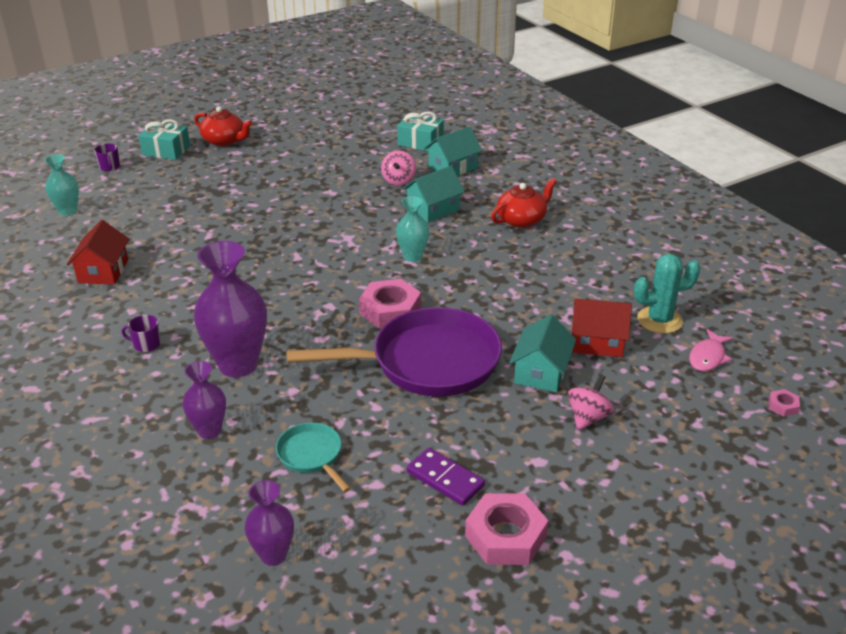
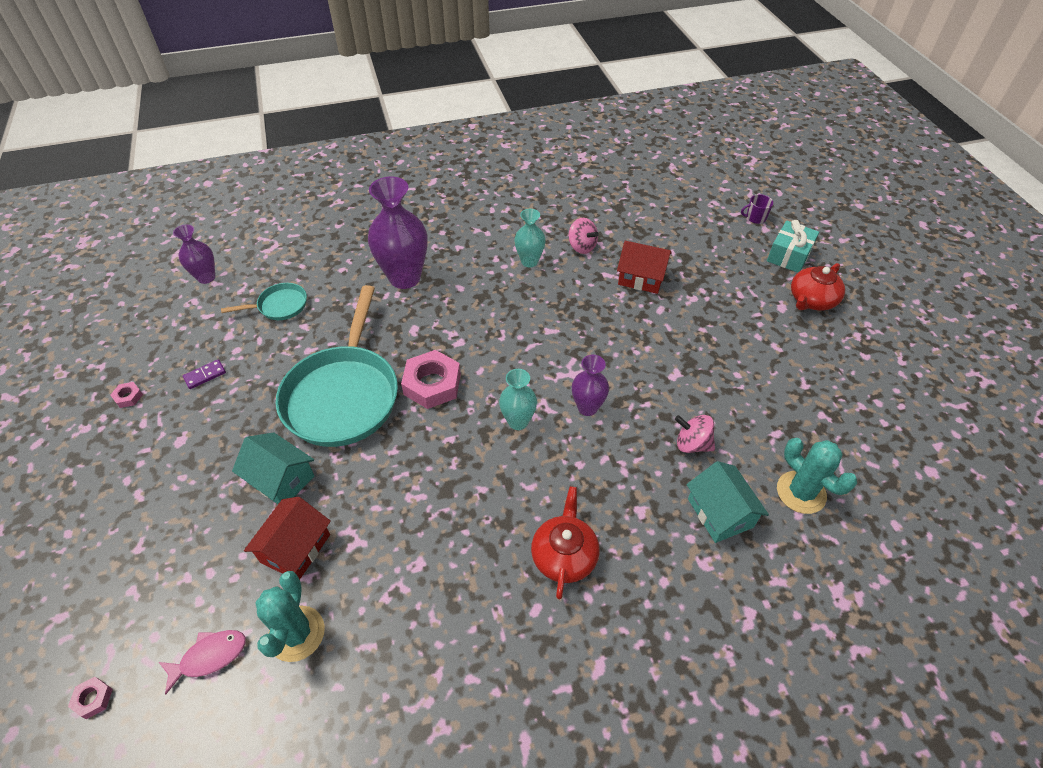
camera: 105 degrees right, 15 degrees up
turquoise vase [44,154,79,216] -> turquoise vase moved to [514,209,546,268]
red house [67,220,129,284] -> red house moved to [617,241,672,294]
purple mug [122,315,161,352] -> none
purple vase [183,361,226,439] -> purple vase moved to [572,355,609,416]
purple pan [286,307,502,397] -> turquoise pan [276,285,398,447]
turquoise gift [397,112,444,152] -> turquoise cactus [777,438,857,514]
turquoise house [403,166,465,222] -> none
purple domino [407,448,485,506] -> purple domino [183,359,226,389], size x0.65
pink nut [465,493,548,565] -> pink nut [110,382,143,408], size x0.45
red teapot [491,178,557,228] -> red teapot turned 150 degrees counterclockwise [531,486,600,599]
pink spinning top [568,374,614,431] -> pink spinning top moved to [568,218,599,254]
pink fish [689,329,734,371] -> pink fish turned 105 degrees clockwise [159,630,246,695]

